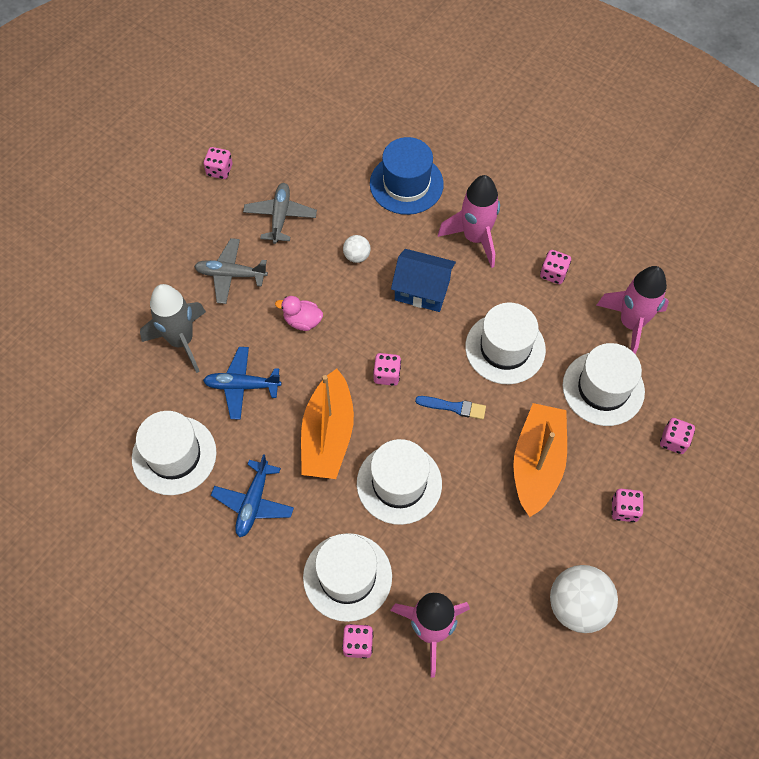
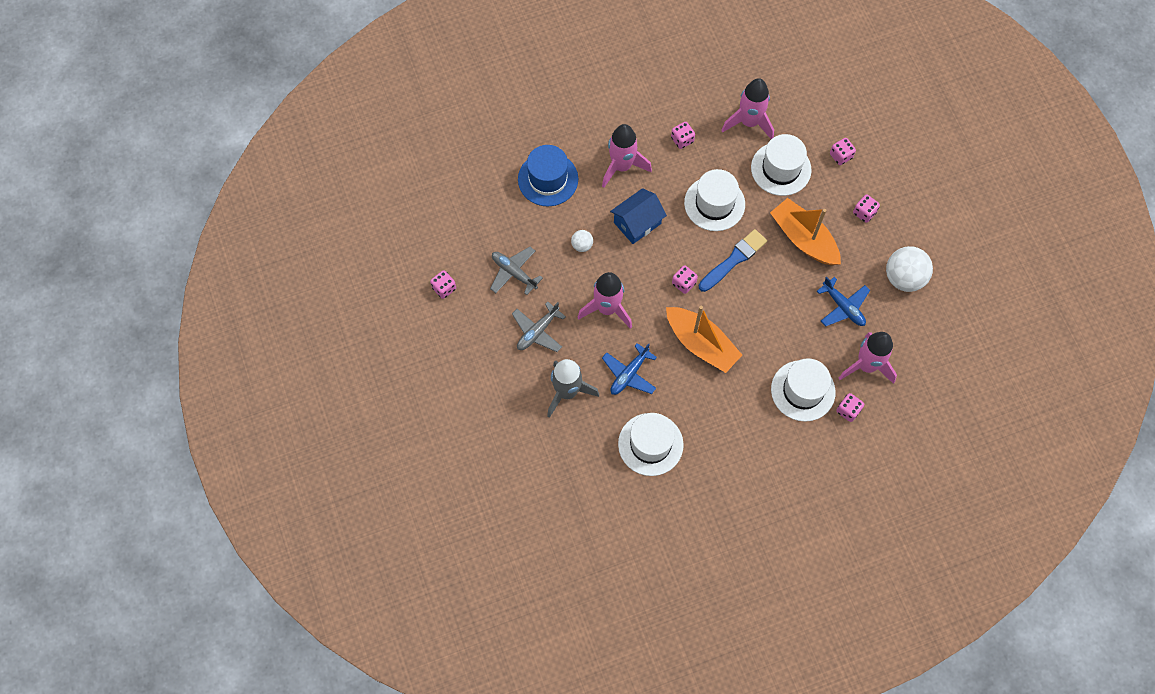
camera: 55 degrees left, 5 degrees up
blue plane [211,454,294,537] -> blue plane moved to [817,277,870,326]
pink duck [275,296,323,331] -> pink rocket [578,272,632,329]
white hat [357,439,442,525] -> none
blue brush [415,396,486,420] -> blue brush [699,229,767,292], size x1.63

